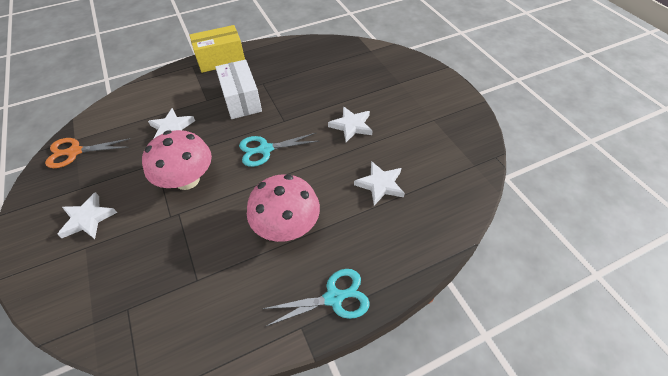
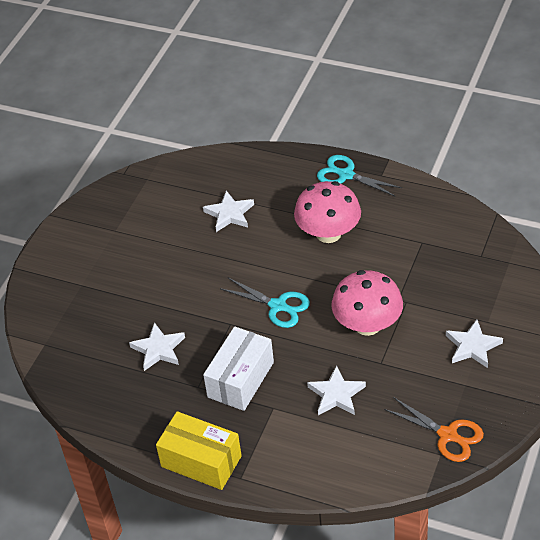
camera: 130 degrees left, 5 degrees down
white star [328,106,372,142] -> white star moved to [129,322,185,371]

